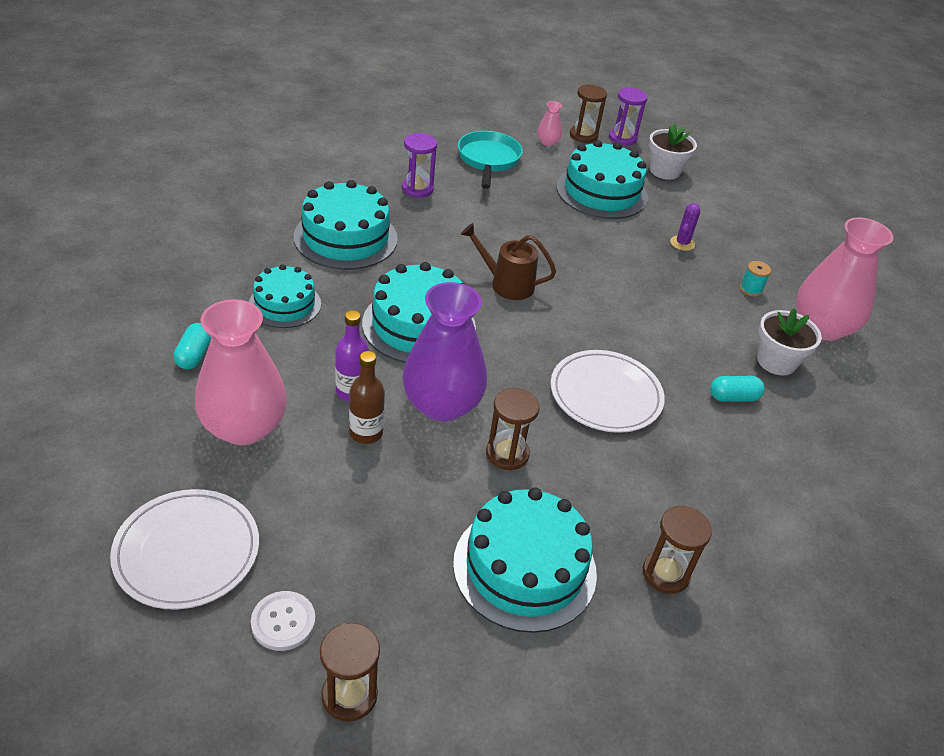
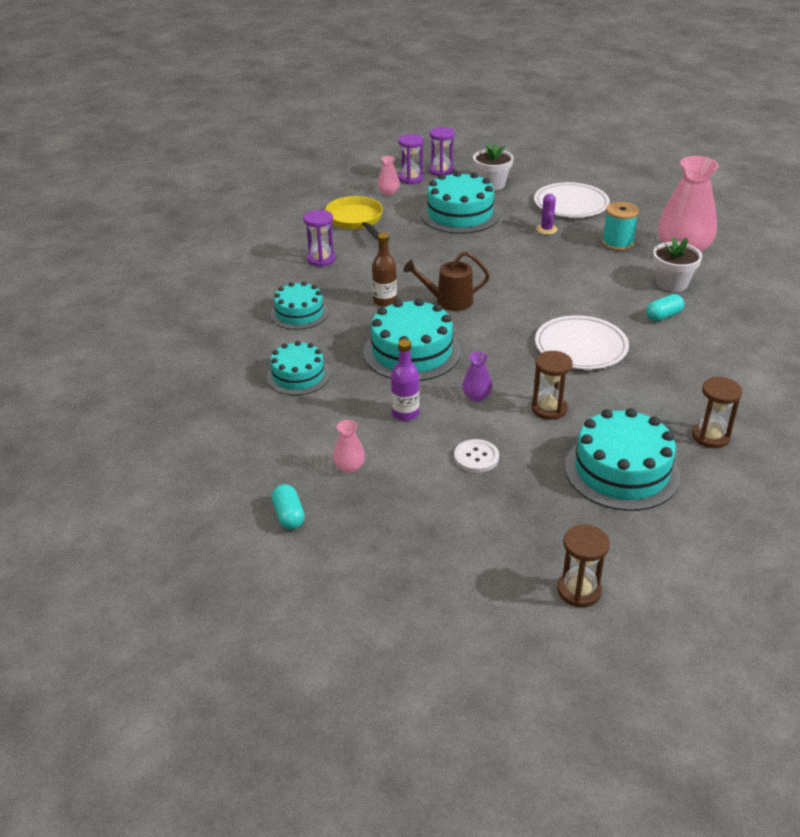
camera: 20 degrees left, 5 degrees down
white plate [110,489,259,610] -> white plate moved to [534,182,610,218]
turquoise capsule [173,323,212,369] -> turquoise capsule moved to [272,484,305,530]
pink vase [195,299,287,445] -> pink vase [333,420,365,473], size x0.43
white button [251,591,316,651] -> white button moved to [454,439,499,473]
turquoise cake [294,180,398,270] -> turquoise cake [270,281,329,330], size x0.63
brown bottle [349,351,385,444] -> brown bottle moved to [372,233,397,307]
purple vase [402,282,487,422] -> purple vase [462,352,492,402], size x0.43
turquoise pan [458,131,523,189] -> yellow pan [325,196,383,240]
brown hourglass [570,84,607,143] -> purple hourglass [398,134,424,184]
turquoise spool [740,261,771,297] -> turquoise spool [602,202,639,251], size x1.71

